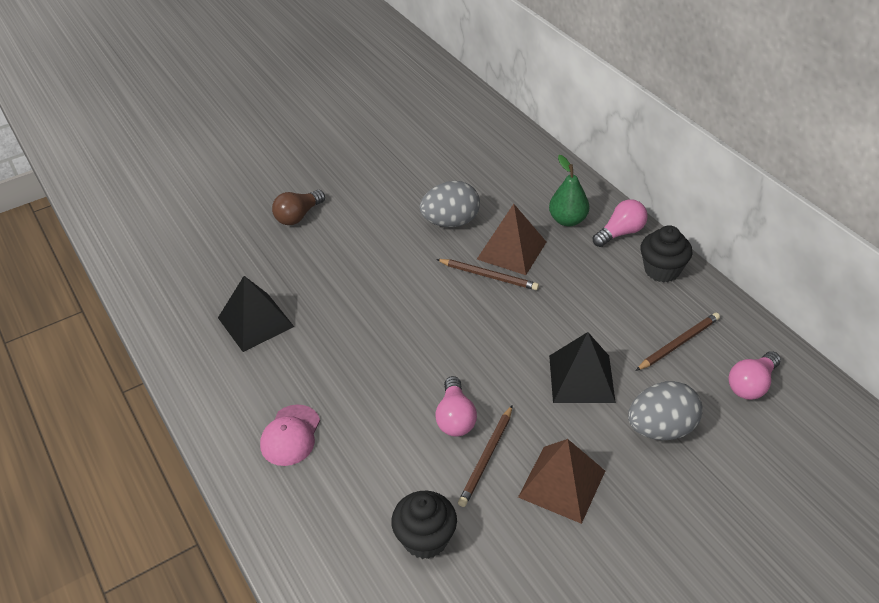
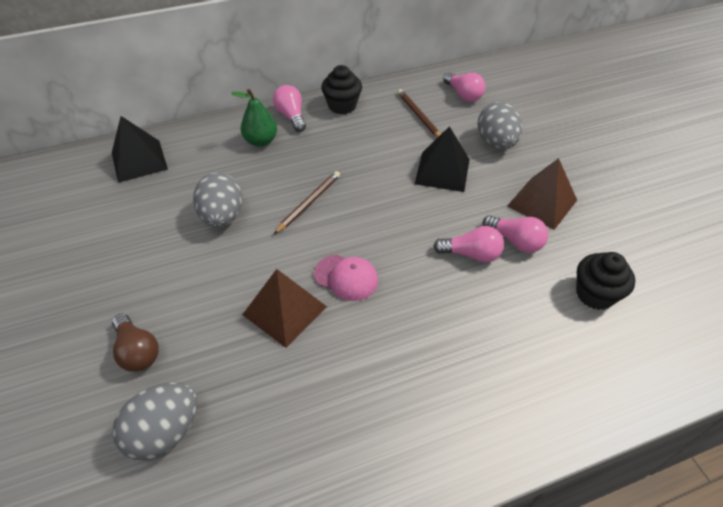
camera: 80 degrees left, 5 degrees up
black pyramid [218,276,294,352] -> black pyramid moved to [112,116,168,183]
pink cap [260,405,320,466] -> pink cap moved to [314,255,378,301]
brown pencil [458,405,512,507] -> pink light bulb [482,215,548,253]
brown pyramid [477,204,546,275] -> brown pyramid moved to [242,269,327,348]
none -> grey egg [112,382,197,460]

